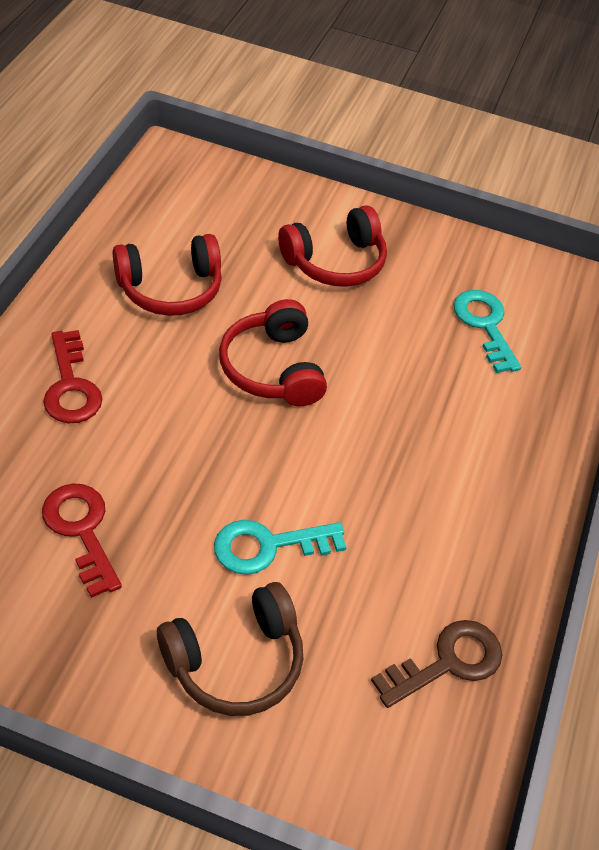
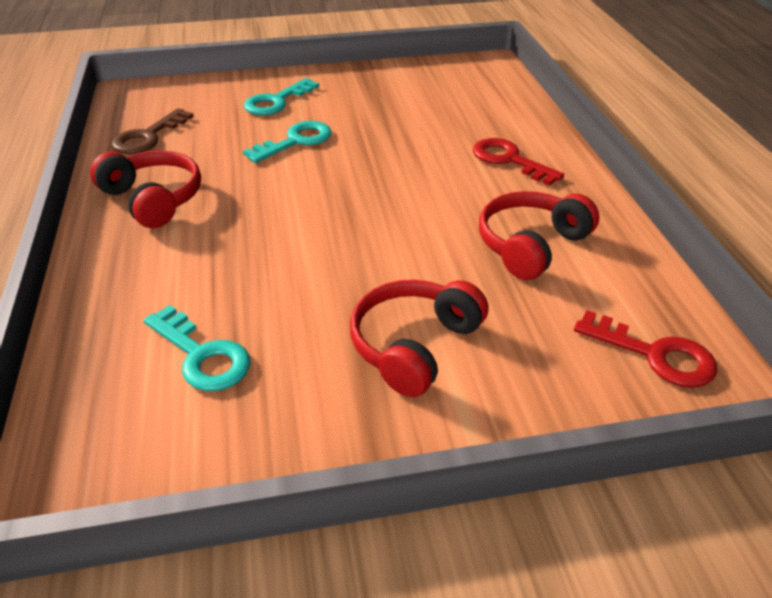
camera: 155 degrees right, 10 degrees down
red key [42,484,122,598] -> red key moved to [574,310,717,388]
brown headphones [157,582,303,716] -> turquoise key [244,78,319,115]
red headphones [219,299,327,406] -> red headphones moved to [90,151,201,228]

